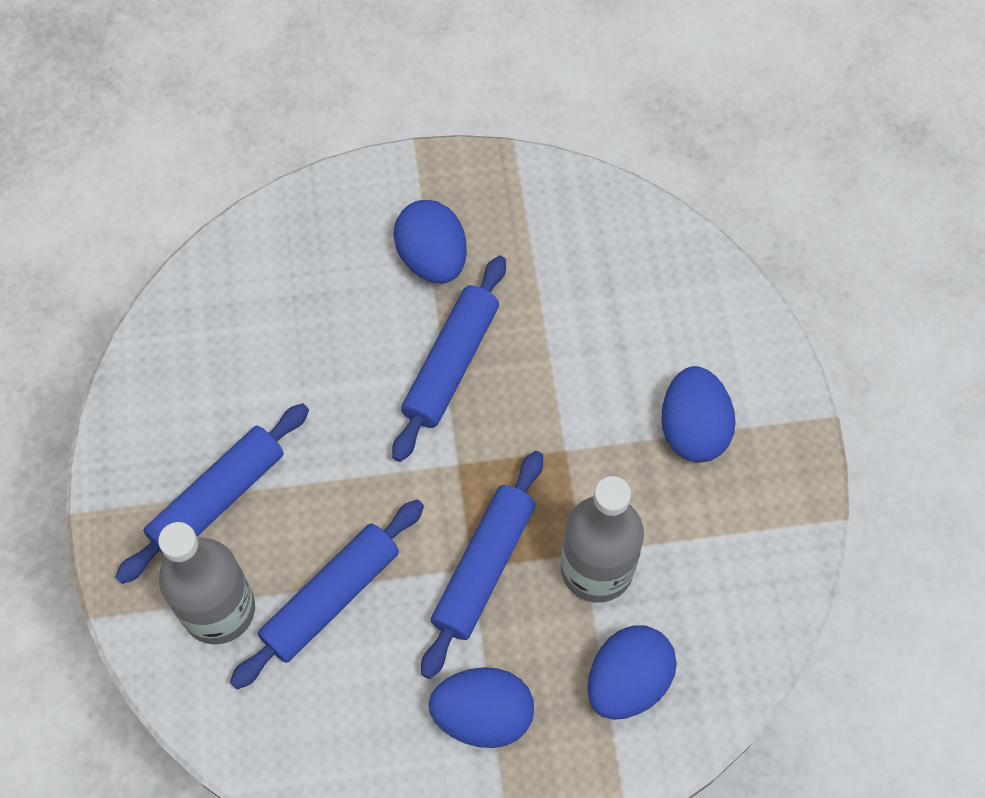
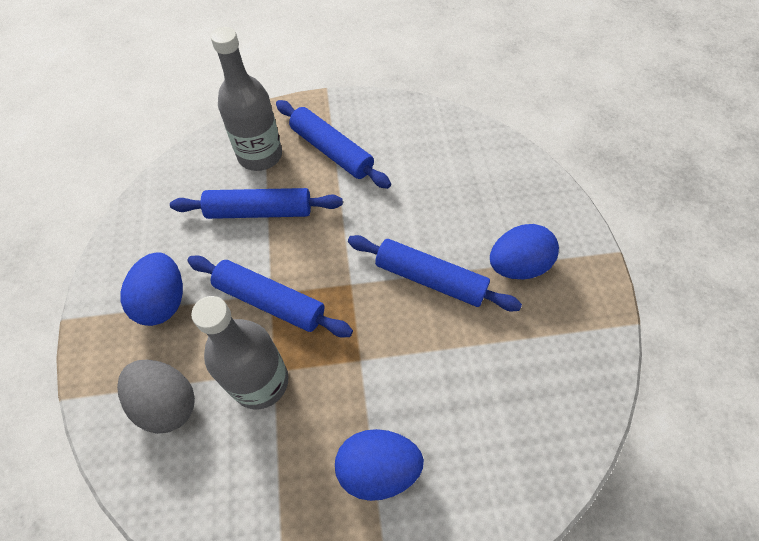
camera: 90 degrees right, 5 degrees down
blue rolling pin [230,499,424,689] -> blue rolling pin turned 45 degrees counterclockwise [170,188,343,219]
blue egg [587,626,677,720] -> grey egg [117,360,195,434]

